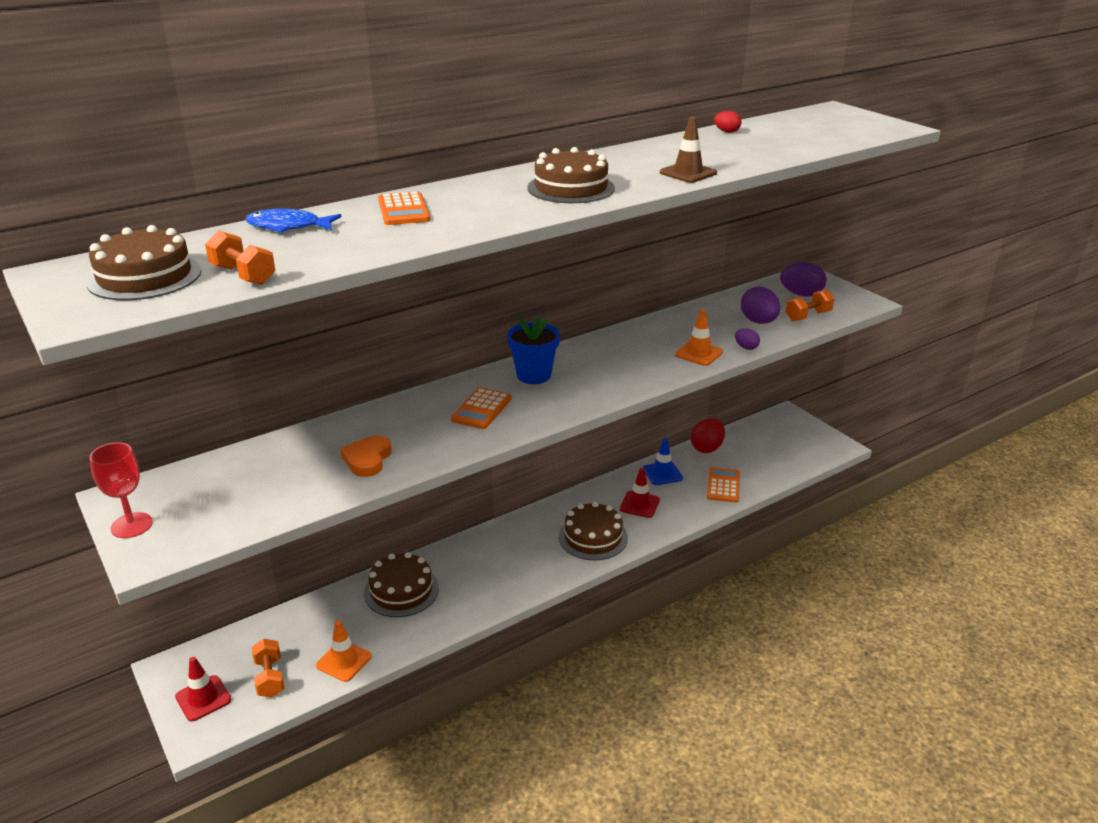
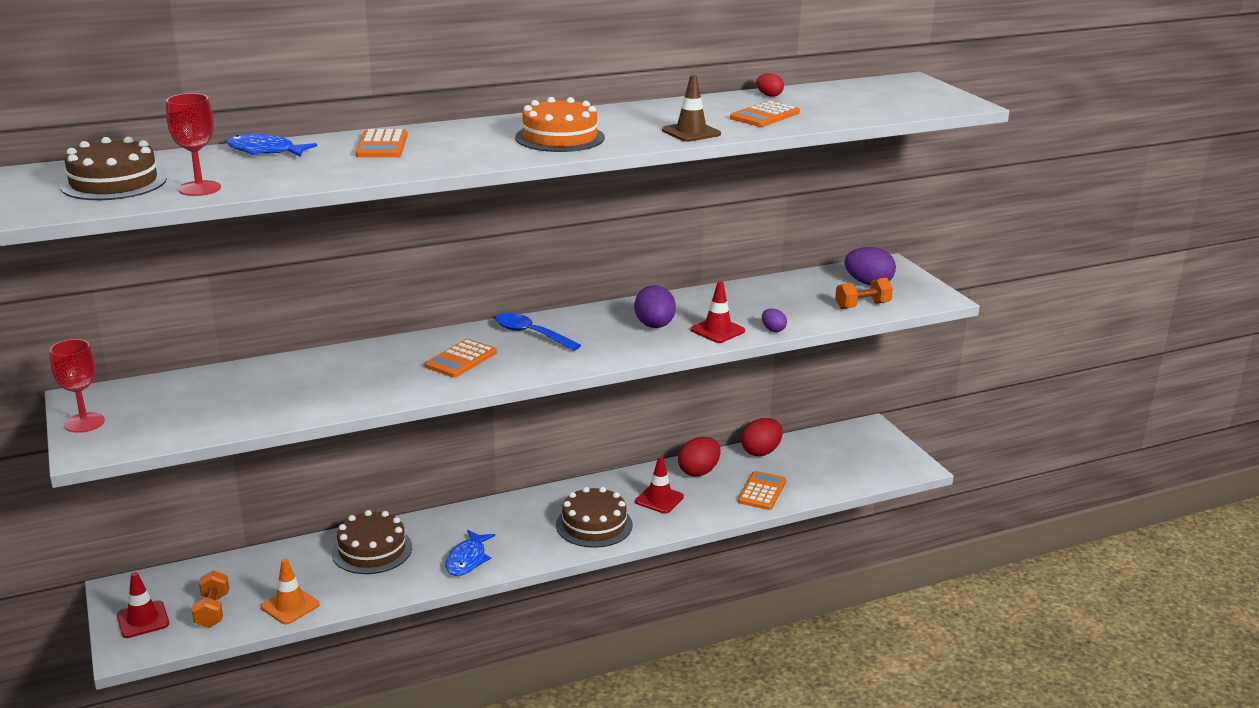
camera: 10 degrees right, 5 degrees down
orange dumbbell [205,230,276,285] -> red goblet [166,93,221,196]
orange heart [340,435,392,477] -> none
blue flower pot [507,316,560,384] -> blue spoon [495,313,581,351]
brown cake [527,147,615,203] -> orange cake [515,97,605,152]
blue traffic cone [643,438,683,485] -> red egg [678,437,721,476]
orange traffic cone [675,309,723,366] -> red traffic cone [691,281,745,343]
purple egg [741,287,780,324] -> purple egg moved to [634,285,676,328]
none -> blue fish [445,530,495,576]
none -> orange calculator [730,101,800,127]

